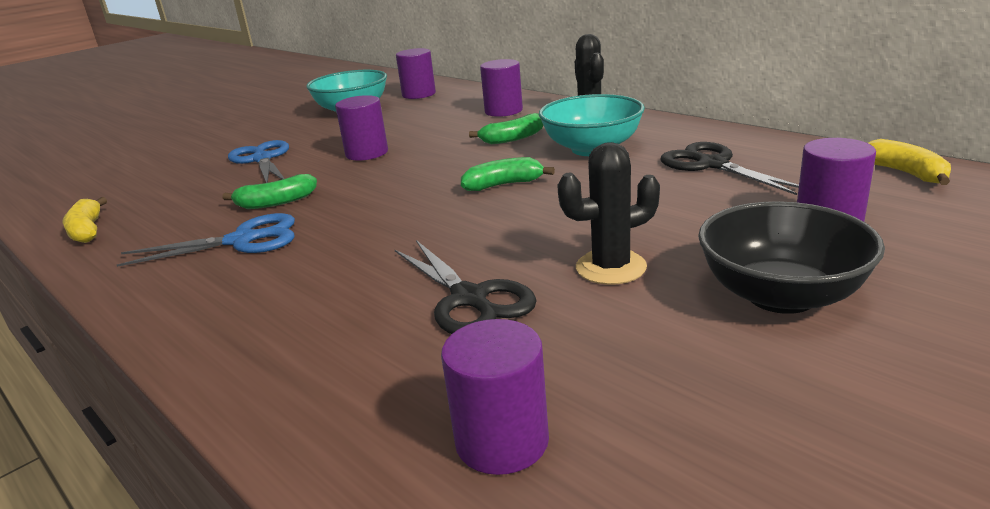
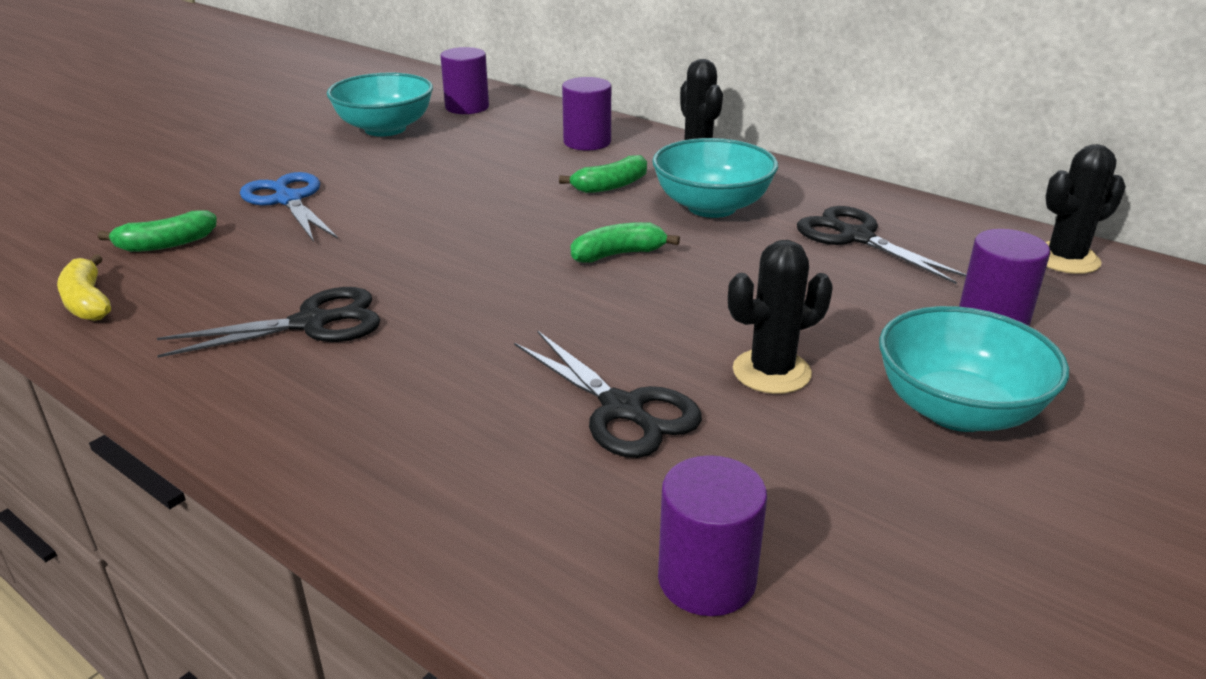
camera: 10 degrees left, 5 degrees up
blue scissors [117,213,295,267] -> black scissors [157,287,380,358]
green banana [222,174,317,209] -> green banana moved to [98,211,217,252]
purple cylinder [335,95,388,161] -> none
black bowl [698,201,885,314] -> turquoise bowl [879,306,1069,432]
yellow banana [868,139,951,185] -> black cactus [1045,144,1126,274]

